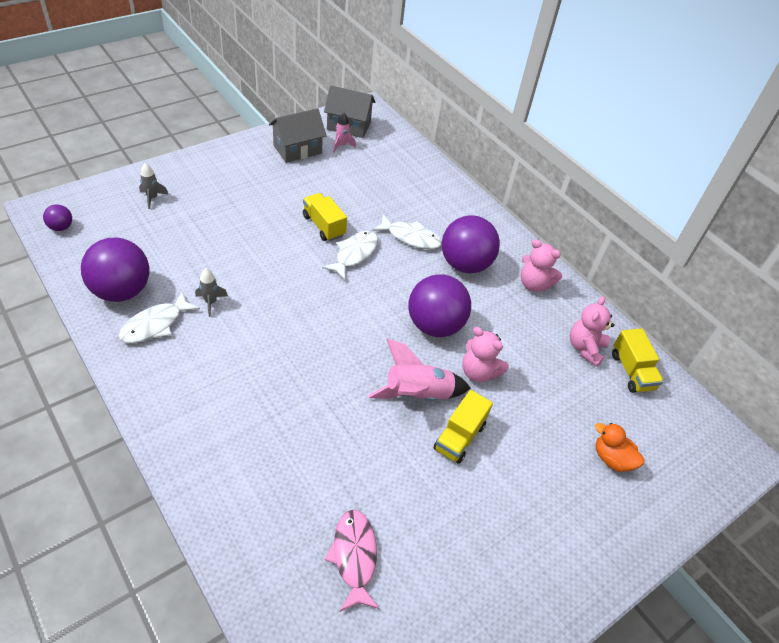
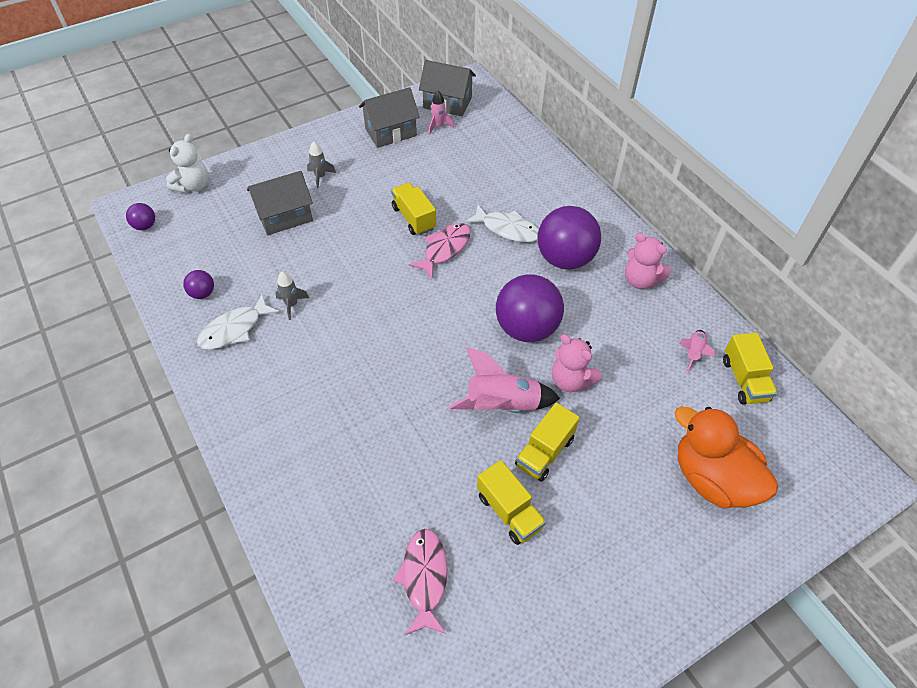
camera: 10 degrees right, 5 degrees up
purple ball [81,238,149,302] -> purple ball [183,270,214,299], size x0.45
grey rocket [139,163,169,209] -> grey rocket moved to [307,141,336,189]
white fish [322,231,378,280] -> pink fish [409,223,471,278]
pink teddy bear [570,296,614,367] -> pink rocket [679,330,715,374]
orange duck [595,423,644,472] -> orange duck [674,406,778,508], size x1.86
none -> white teddy bear [166,134,208,193]
none -> grey house [247,171,313,235]
none -> yellow truck [477,460,546,545]

